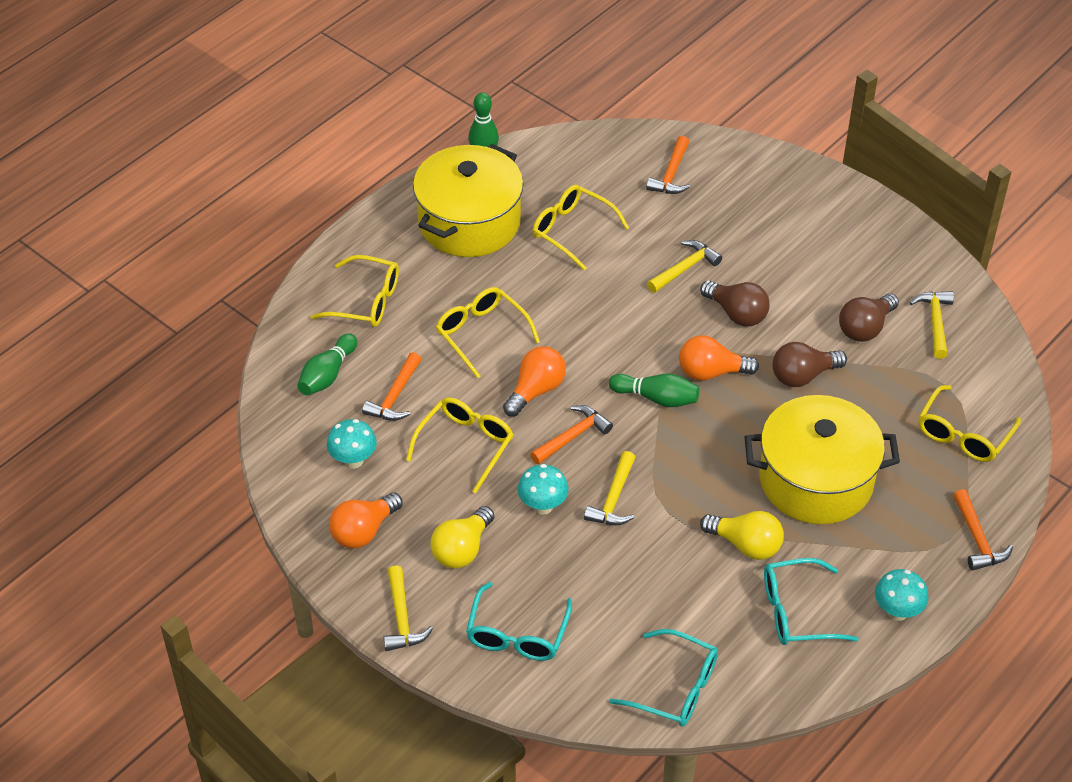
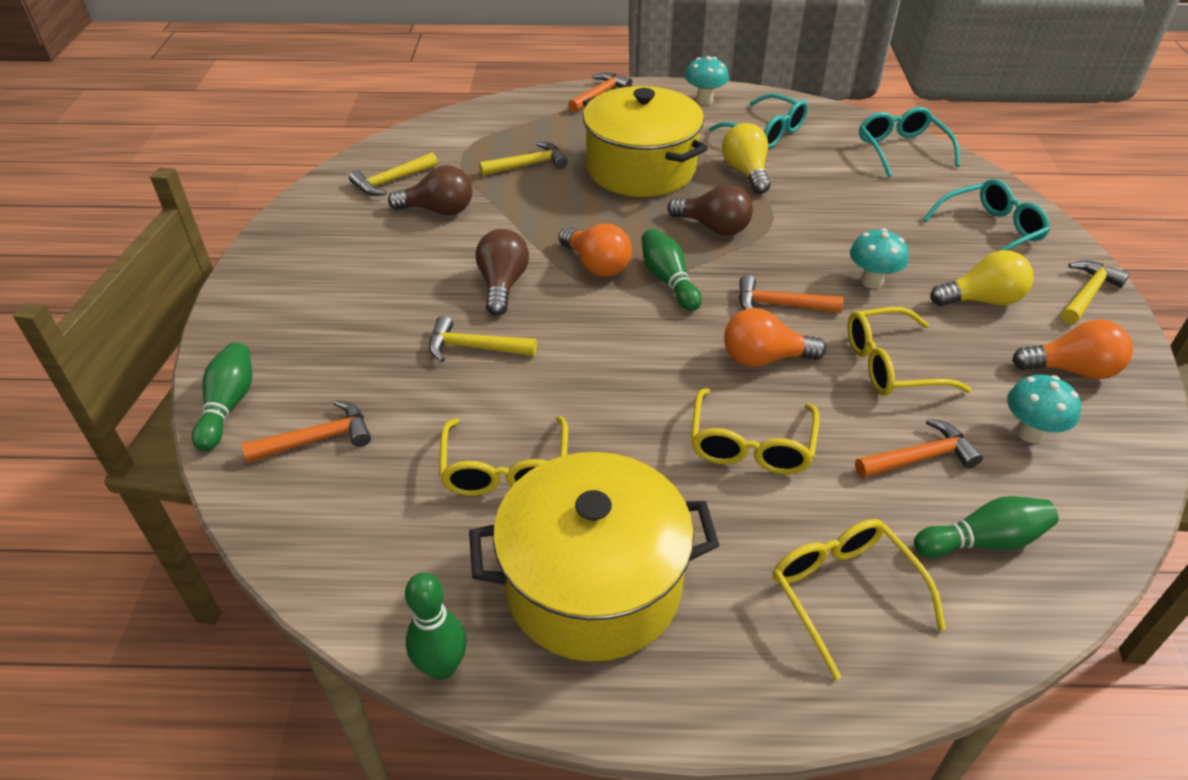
camera: 130 degrees left, 5 degrees down
yellow hammer [584,451,636,525] -> yellow hammer moved to [479,142,568,176]
brown light bulb [772,342,847,387] -> brown light bulb moved to [667,184,753,235]
yellow glasses [919,385,1021,462] -> none
none -> green bowling pin [192,342,252,451]

